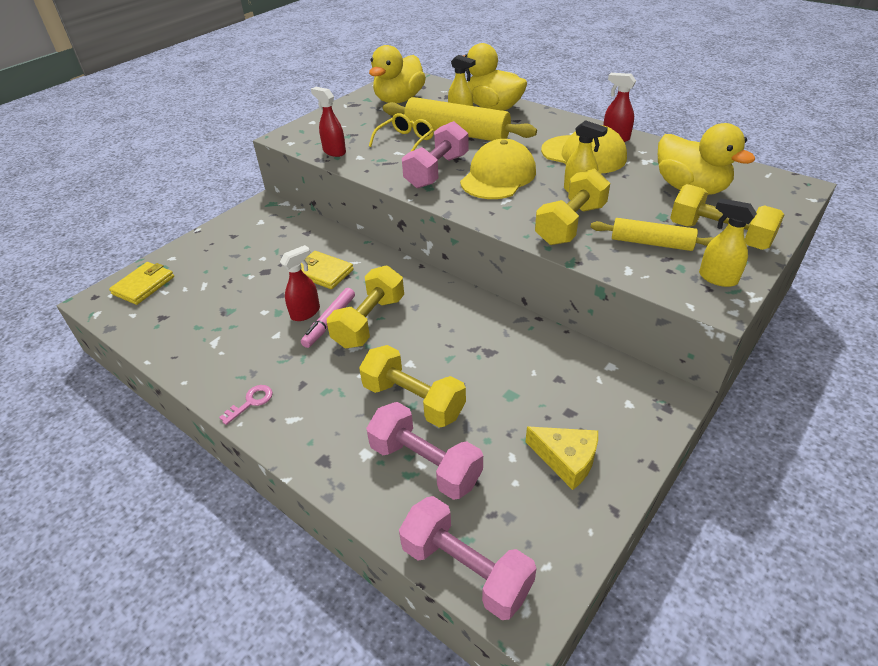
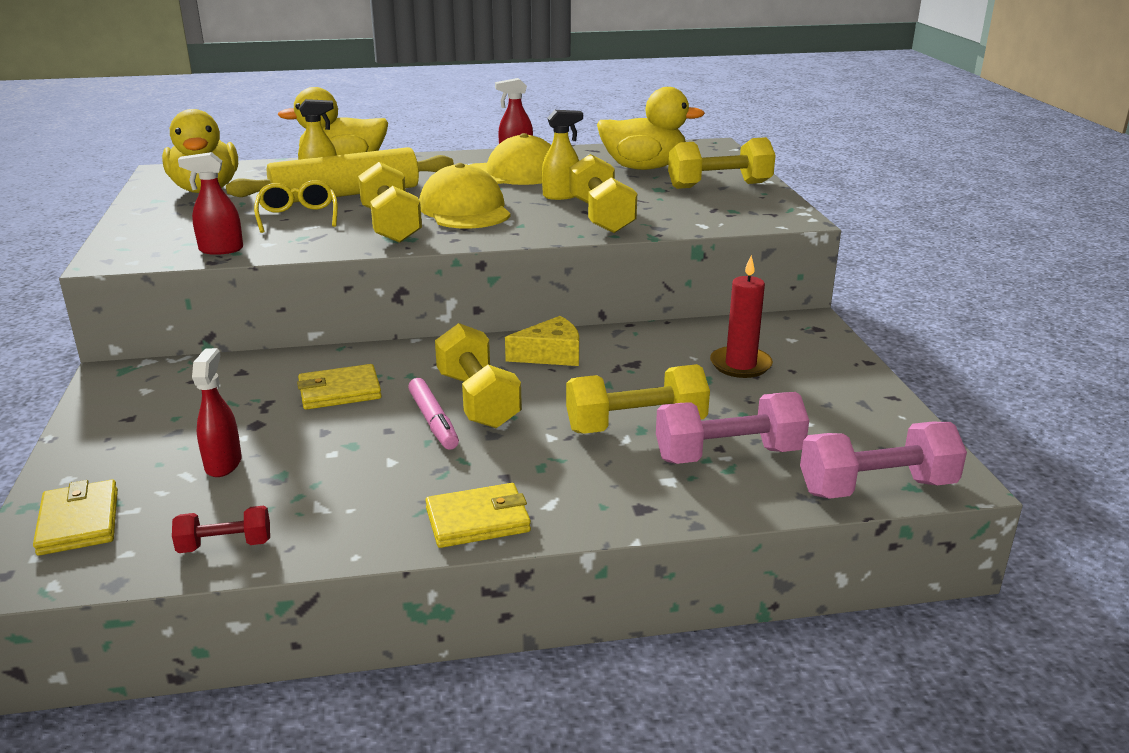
camera: 50 degrees left, 15 degrees down
pink key [219,385,273,425] -> yellow wallet [425,483,531,548]
red spray bottle [280,245,320,321] -> red spray bottle moved to [192,348,242,477]
pink dumbbell [402,121,468,189] -> yellow dumbbell [358,162,422,243]
yellow cheese [526,426,598,490] -> yellow cheese moved to [505,316,579,366]
yellow rolling pin [591,218,714,251] -> none
yellow spray bottle [699,198,757,287] -> none
none -> red dumbbell [172,505,270,553]
none -> red candle [710,255,773,378]

